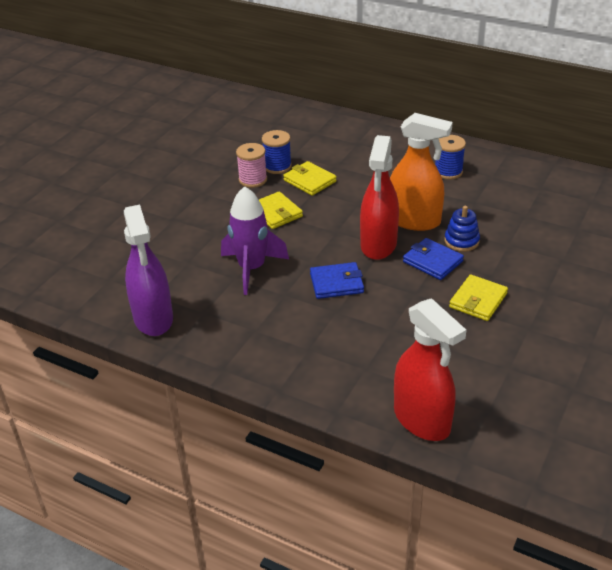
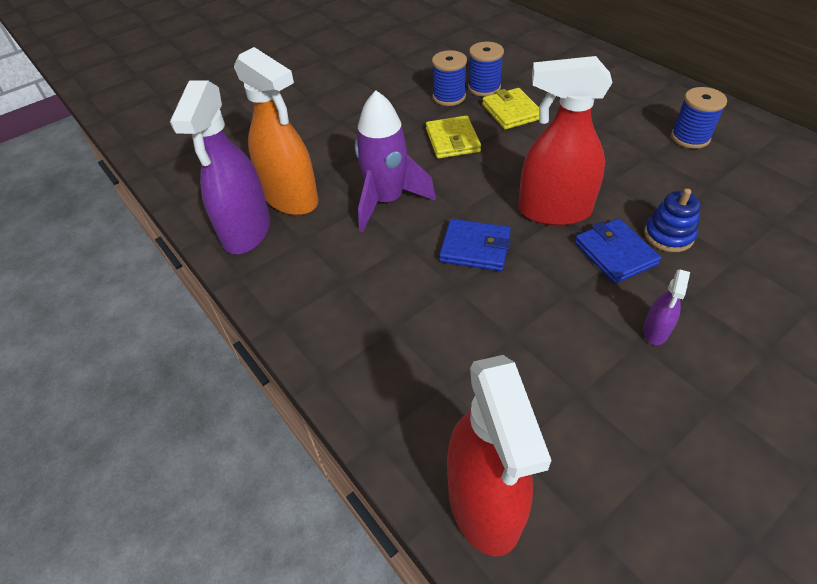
camera: 25 degrees right, 10 degrees up
pink spool [236,143,267,188] -> blue spool [432,50,467,106]
red spray bottle [360,135,399,260] -> red spray bottle turned 60 degrees clockwise [518,56,612,226]
orange spray bottle [390,113,453,231] -> orange spray bottle moved to [234,47,319,215]
yellow wallet [449,274,508,321] -> purple spray bottle [643,269,690,345]

